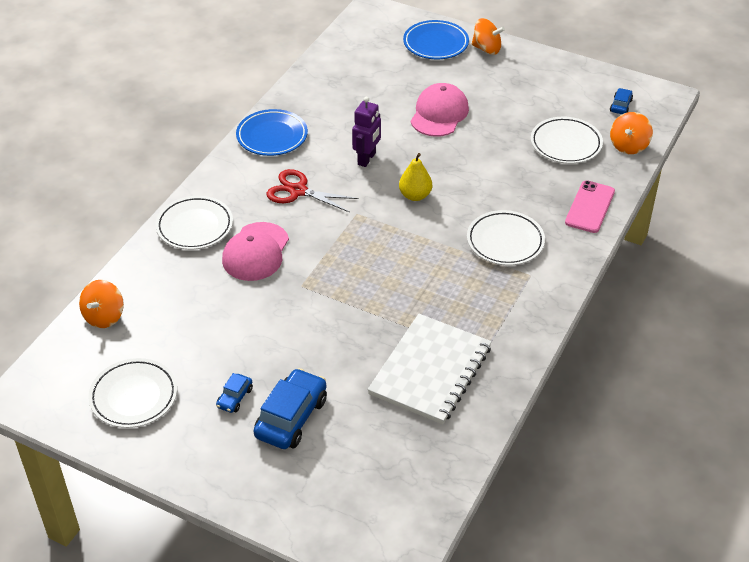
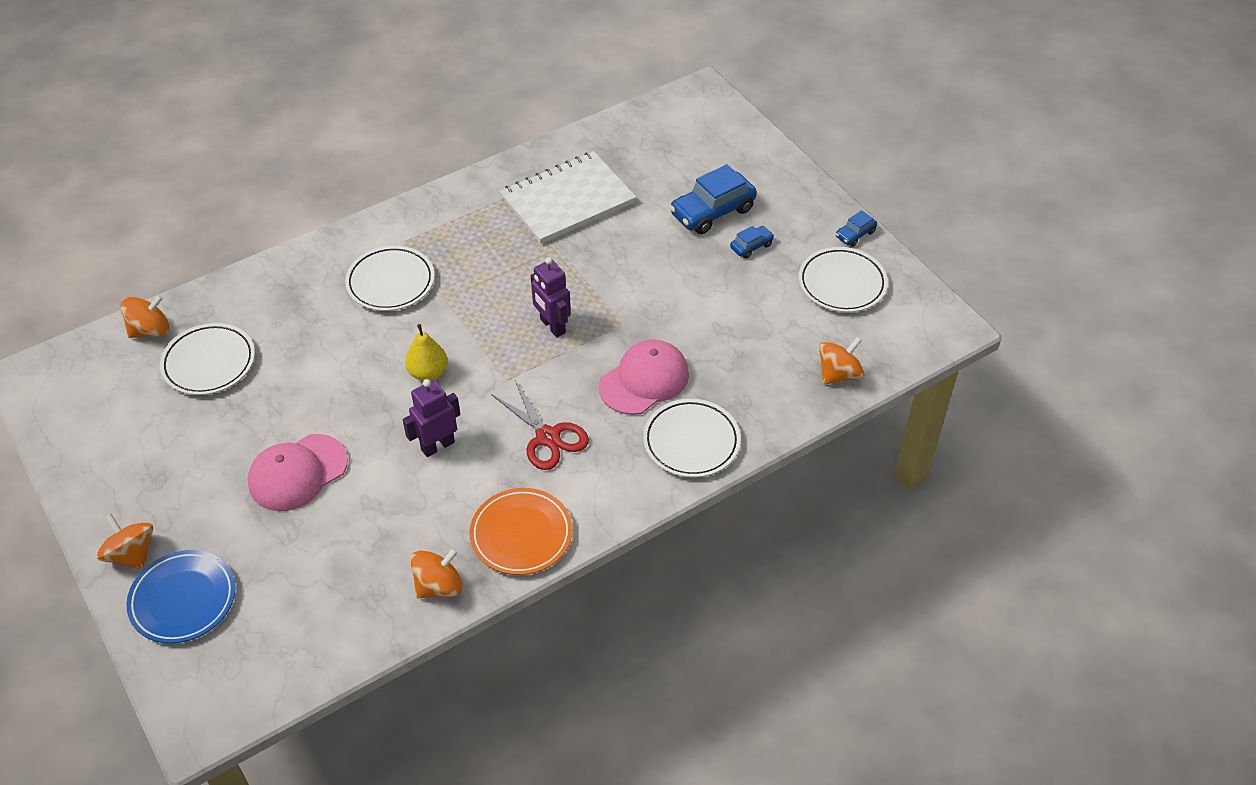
camera: 150 degrees left, 5 degrees up
blue plate [236,109,308,156] -> orange plate [470,488,572,575]
pink phone [565,180,615,233] -> none
blue car [610,88,633,114] -> blue car moved to [836,210,877,247]
none -> orange spinning top [410,548,463,599]
none -> purple robot [531,257,571,337]

